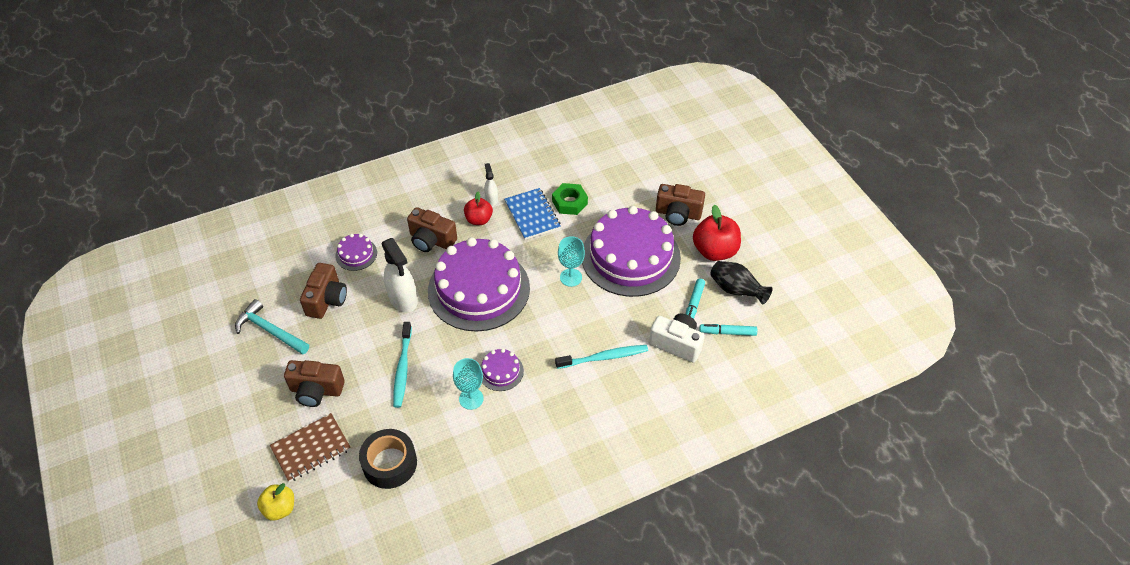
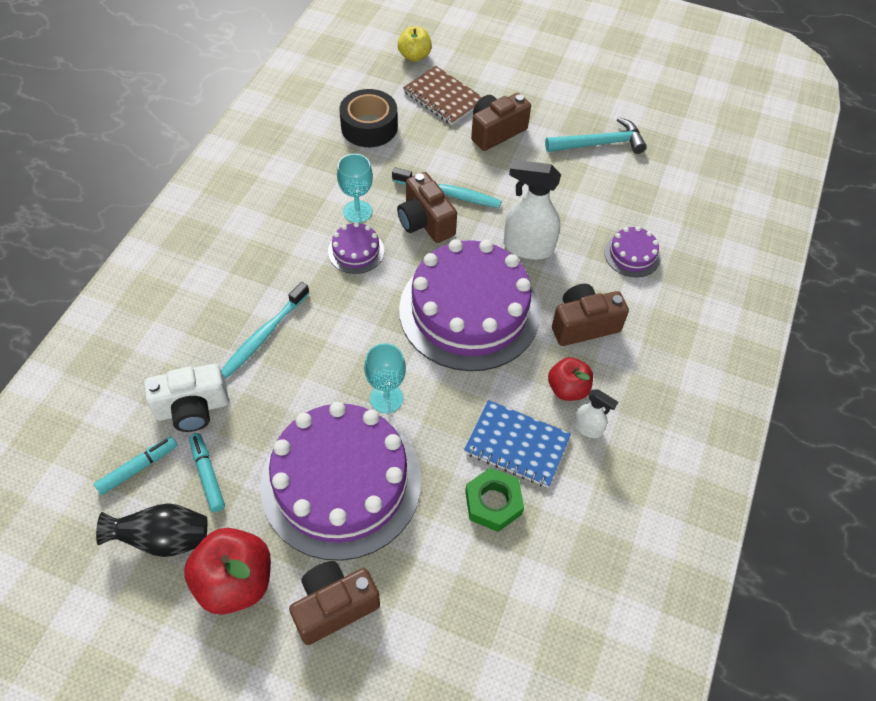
camera: 135 degrees right, 5 degrees up
brown notebook [270,413,351,482] -> brown notebook turned 60 degrees counterclockwise [403,66,482,125]
brown camera [300,263,347,319] -> brown camera moved to [397,172,457,243]
turquoise toothbrush [393,322,412,408] -> turquoise toothbrush turned 150 degrees clockwise [392,168,502,208]

